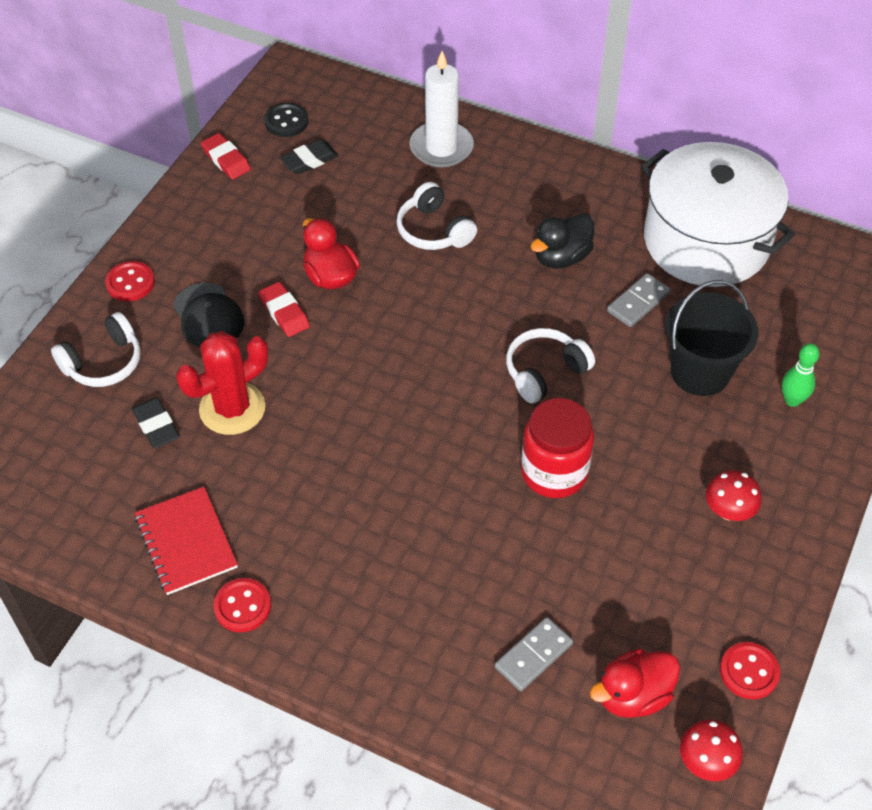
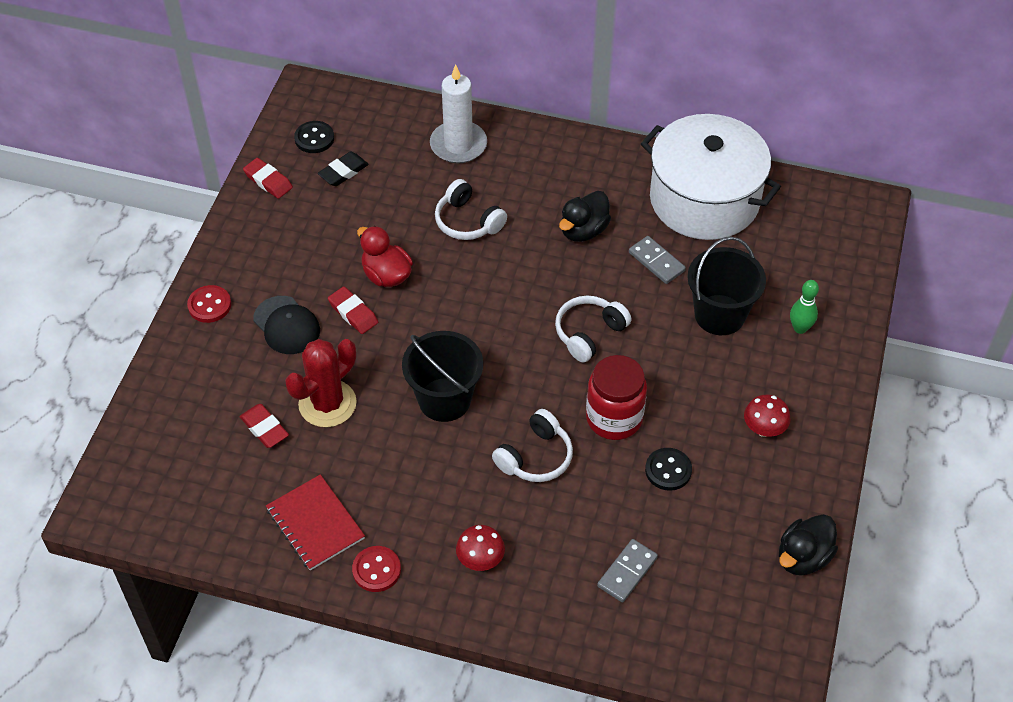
camera: 10 degrees left, 0 degrees up
white headphones [51,312,141,387] -> white headphones moved to [492,409,573,482]
black eraser [132,397,180,448] -> red eraser [240,404,289,448]
red duck [590,649,680,718] -> none
grey domino [607,273,671,327] -> grey domino turned 75 degrees counterclockwise [629,236,686,284]
red mushroom [680,720,743,781] -> red mushroom moved to [456,525,505,571]
red button [720,642,780,699] -> black duck [779,514,838,576]
none -> black bucket [402,331,483,422]
none -> black button [645,448,692,491]

